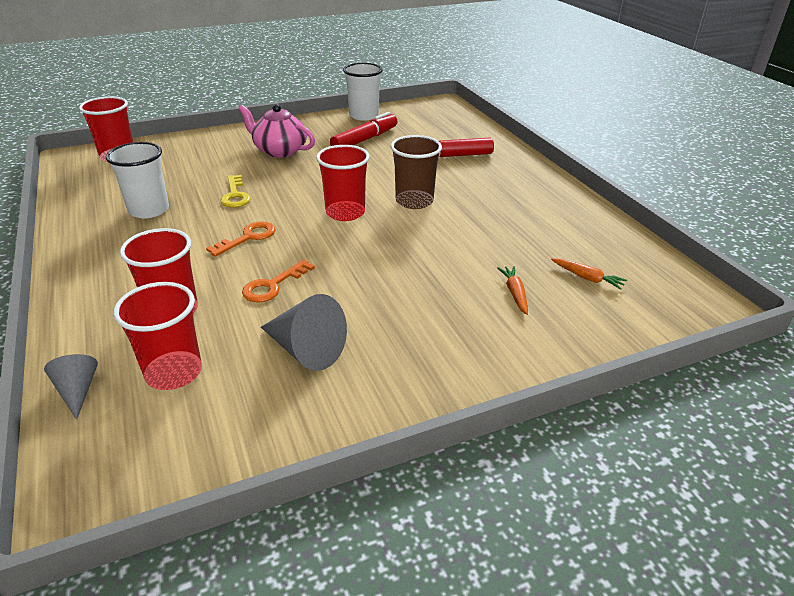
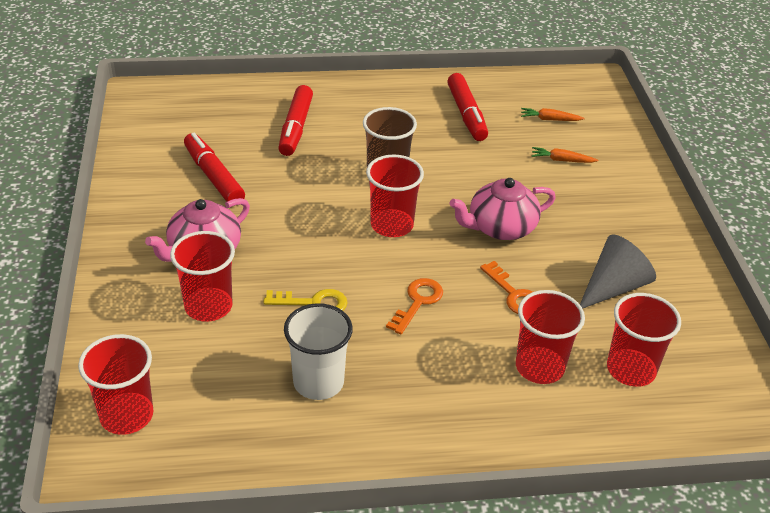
camera: 75 degrees left, 5 degrees up
grey cone [44,354,98,420] -> none
orange key [206,221,276,257] -> orange key turned 60 degrees clockwise [386,278,443,334]
white cup [343,63,383,121] -> none
orange carrot [551,258,627,290] -> orange carrot turned 135 degrees counterclockwise [521,108,585,121]
none -> red cup [170,231,235,322]
none -> red marker [447,73,488,141]
none -> pink teapot [450,178,556,240]

